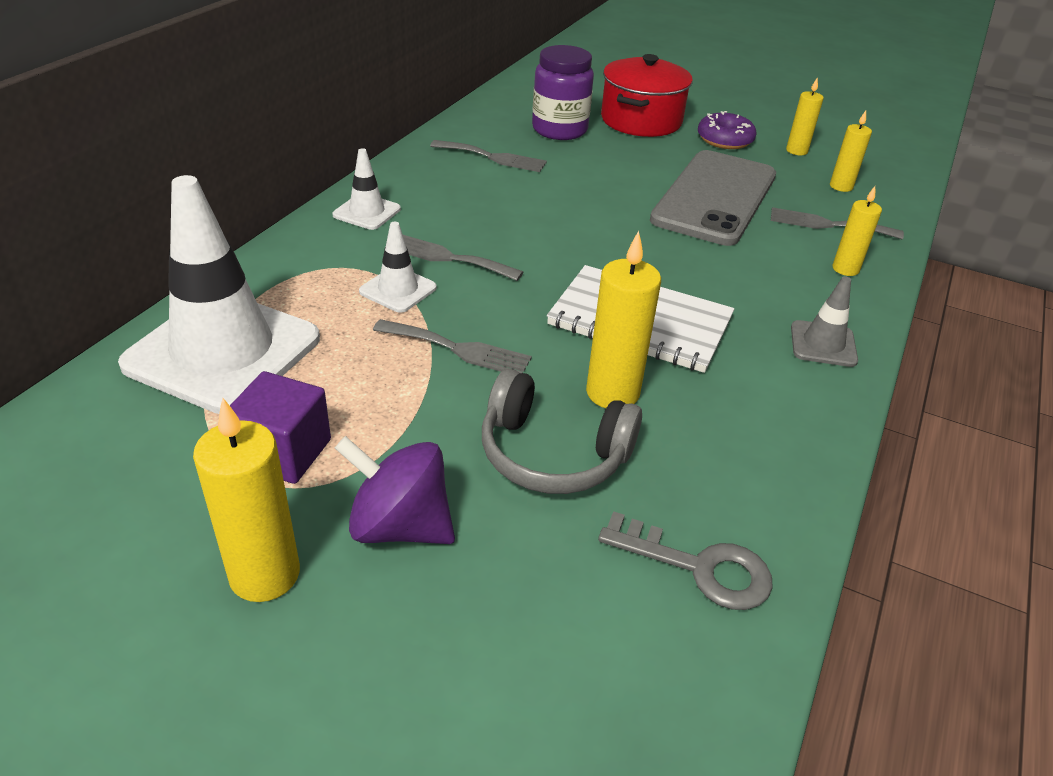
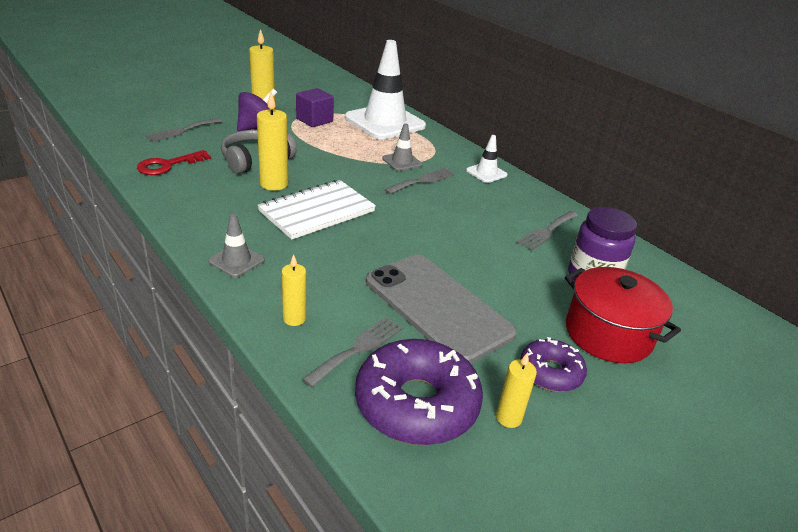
camera: 115 degrees right, 5 degrees down
white traffic cone [359,222,437,313] -> grey traffic cone [382,123,422,171]
grey fork [373,319,532,373] -> grey fork moved to [145,118,223,142]
grey key [598,511,773,610] -> red key [137,150,211,175]
yellow candle [830,111,872,192] -> purple donut [355,339,483,445]

